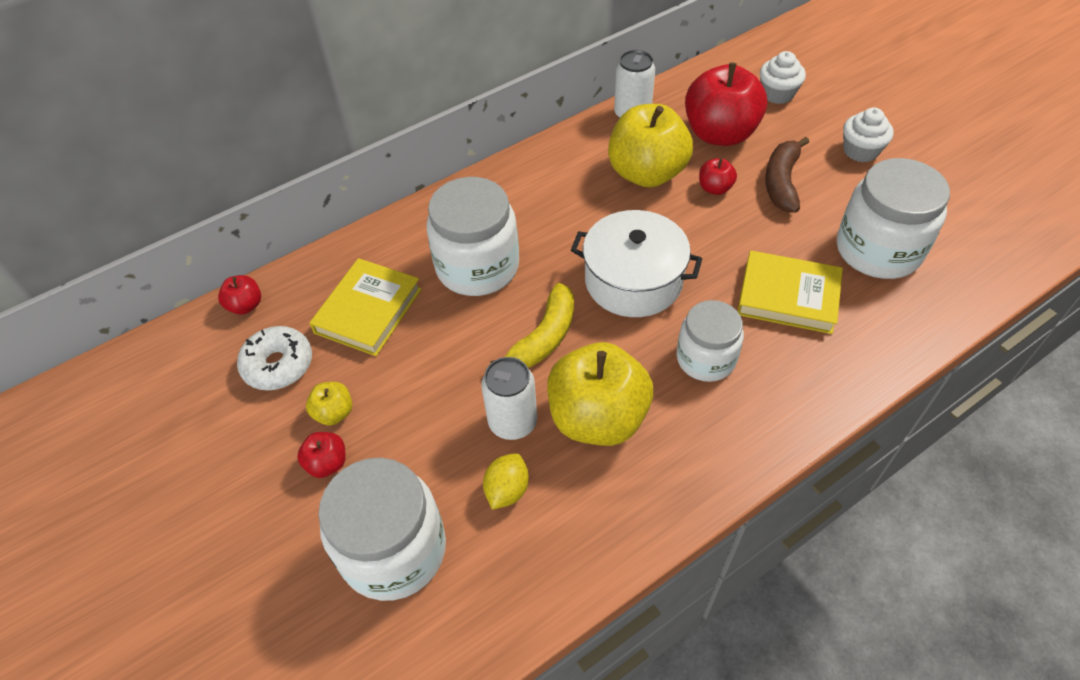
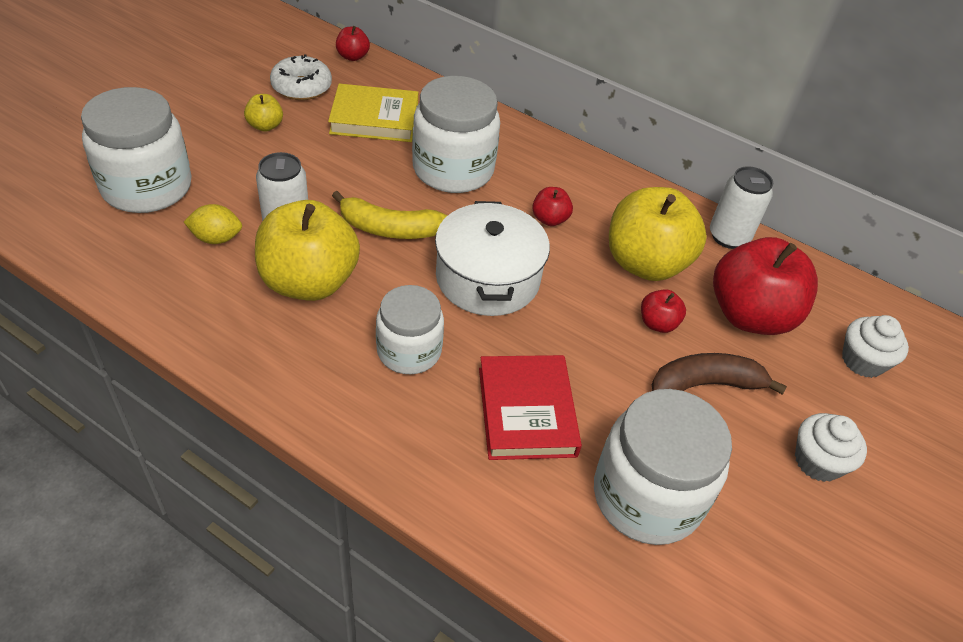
camera: 60 degrees right, 5 degrees down
red apple [297,432,346,478] -> red apple moved to [532,187,573,226]
yellow book [738,251,843,334] -> red book [479,355,582,460]

